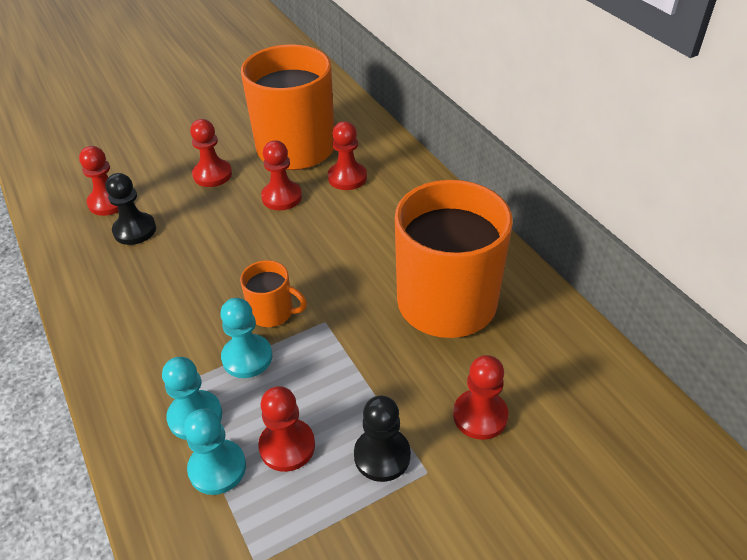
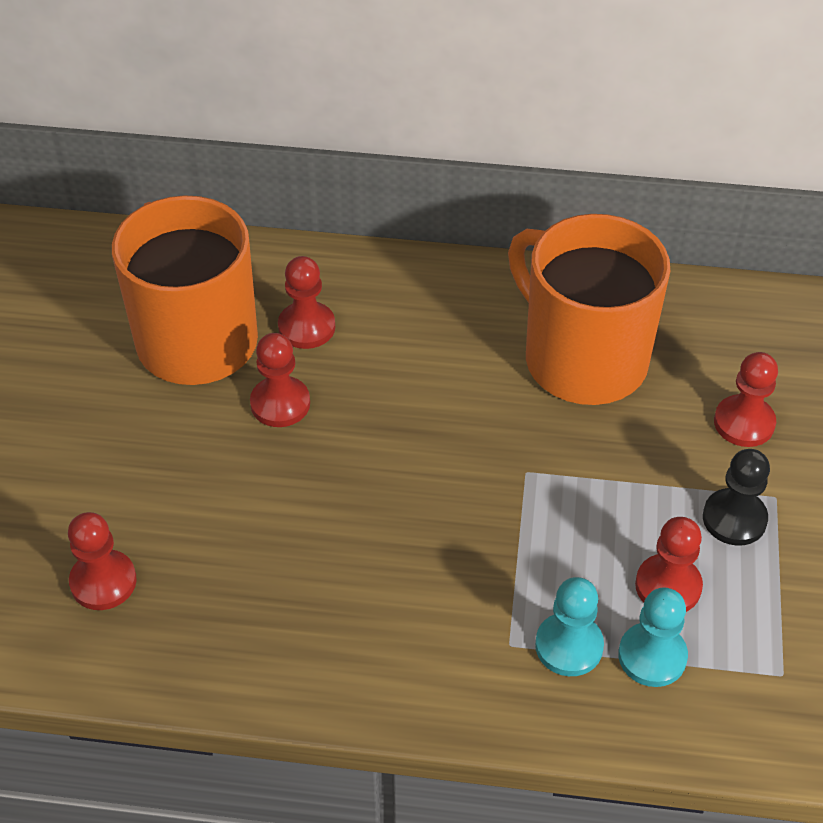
camera: 55 degrees left, 5 degrees up
black pawn [105,173,156,245] -> none
red pawn [190,119,232,187] -> none
turquoise pawn [220,298,272,378] -> none
orange mug [240,260,307,327] -> none

